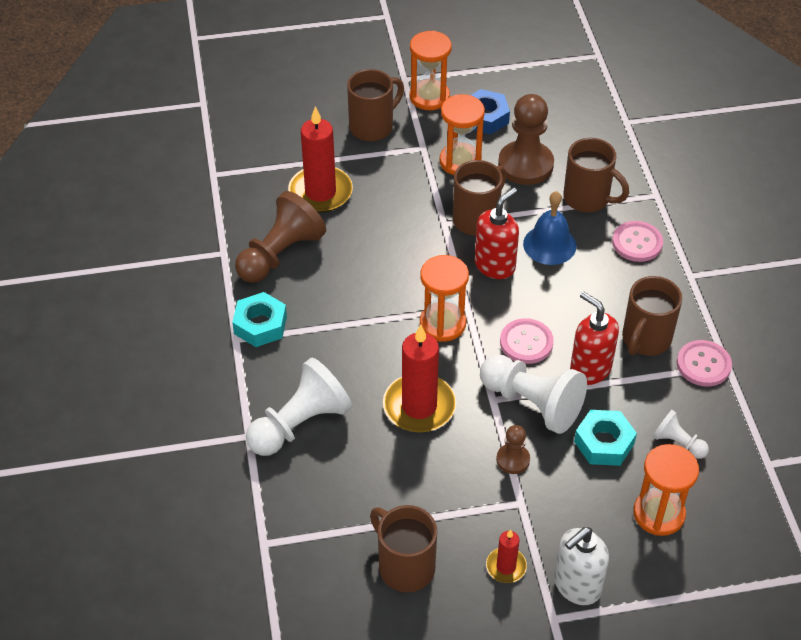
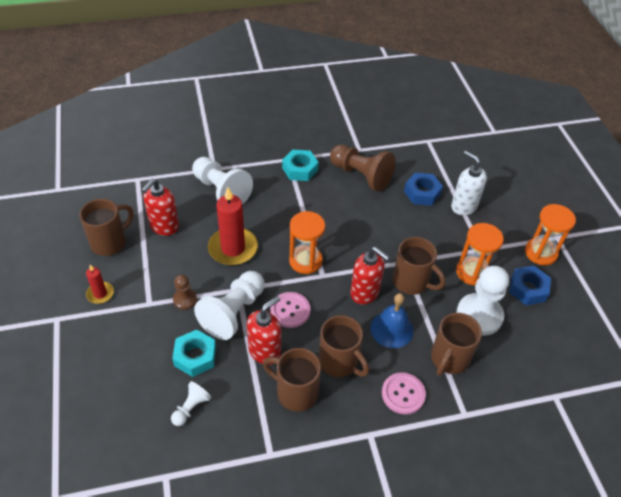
camera: 85 degrees right, 0 degrees up
red candle [288,106,353,213] -> blue nut [404,173,443,206]
brown mug [347,69,404,141] -> brown mug moved to [319,315,369,377]
brown pawn [498,94,554,185] -> white pawn [456,266,509,336]
white soap dispenser [554,527,609,605] -> white soap dispenser moved to [451,151,487,216]
orange hourglass [633,444,699,536] -> none
pink button [677,340,732,387] -> none
none -> red soap dispenser [142,178,179,236]

